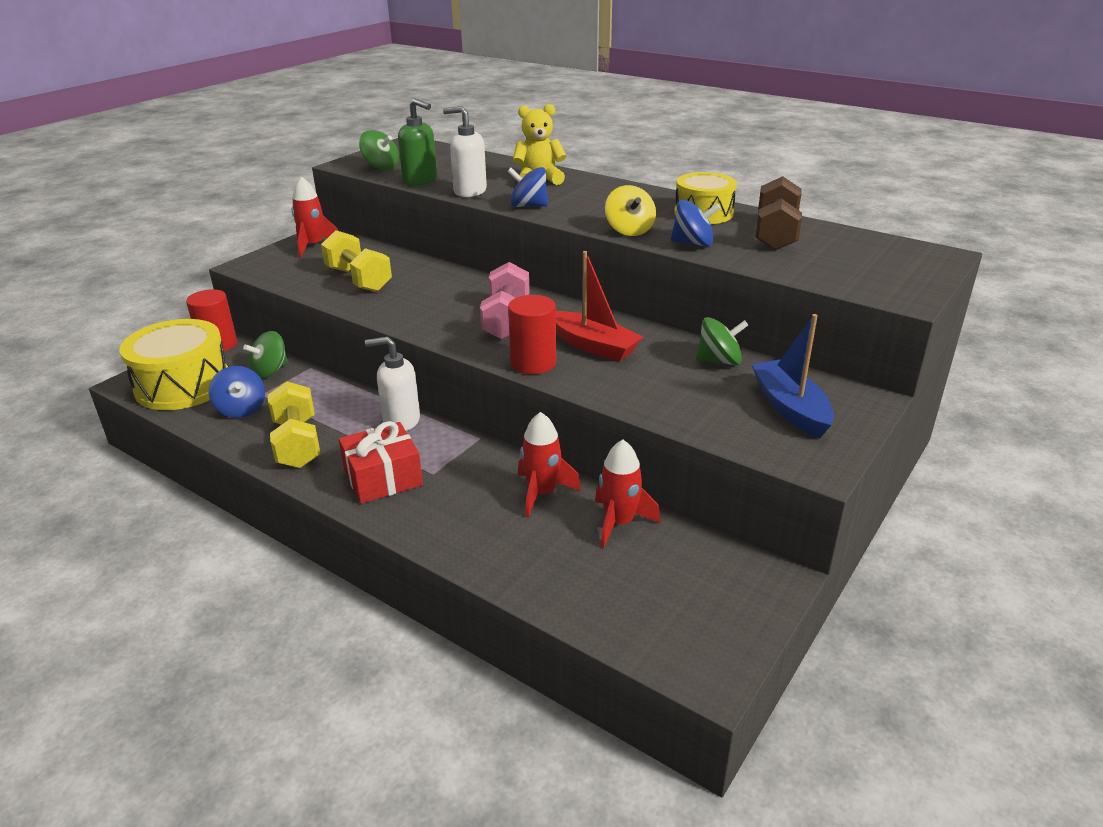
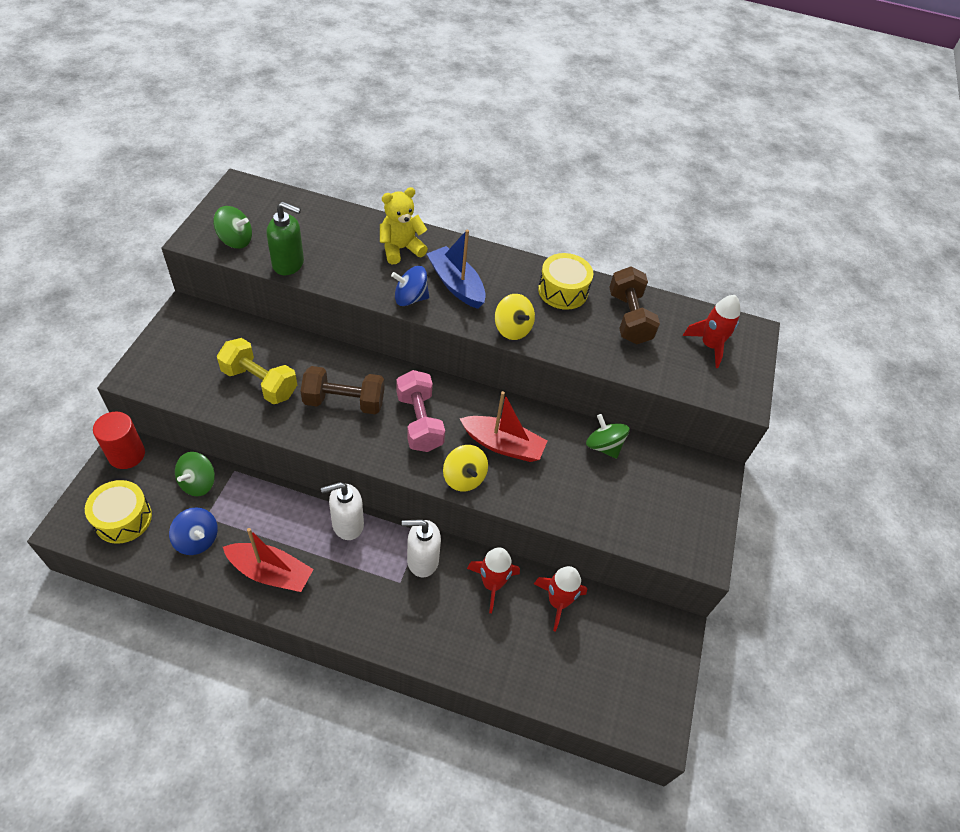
camera: 25 degrees left, 20 degrees up
yellow drum [120,319,228,410] -> yellow drum [85,480,152,544], size x0.64
yellow dumbbell [268,381,320,468] -> red boat [223,528,314,592]
red rocket [291,176,339,258] -> red rocket moved to [683,295,740,368]
red gift [339,421,423,504] -> none
white soap dispenser [443,106,487,197] -> white soap dispenser moved to [402,519,441,578]
red cylinder [508,295,556,374] -> yellow spinning top [443,445,488,491]
blue spinning top [671,199,720,247] -> none
green spinning top [696,317,748,365] -> green spinning top turned 105 degrees counterclockwise [586,414,630,459]
blue boat [751,314,834,438] -> blue boat moved to [427,230,486,309]
none -> brown dumbbell [301,366,384,414]

